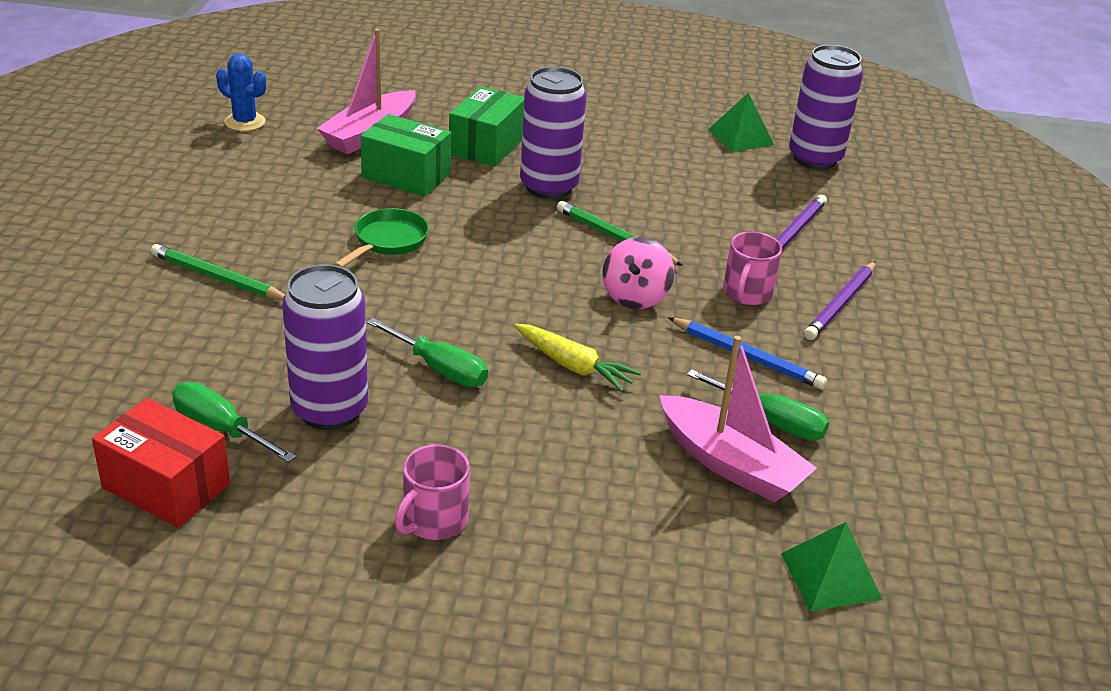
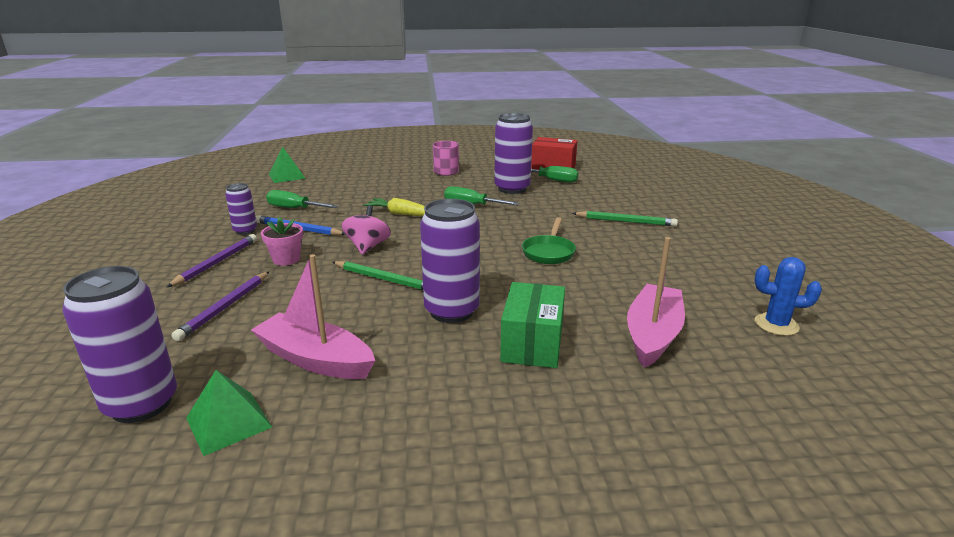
camera: 170 degrees right, 10 degrees down
green box [360,114,451,196] -> none
pink boat [659,336,817,503] -> pink boat moved to [251,254,375,379]
pink mug [723,232,782,305] -> pink flower pot [261,217,303,266]
none -> purple can [225,183,257,235]

